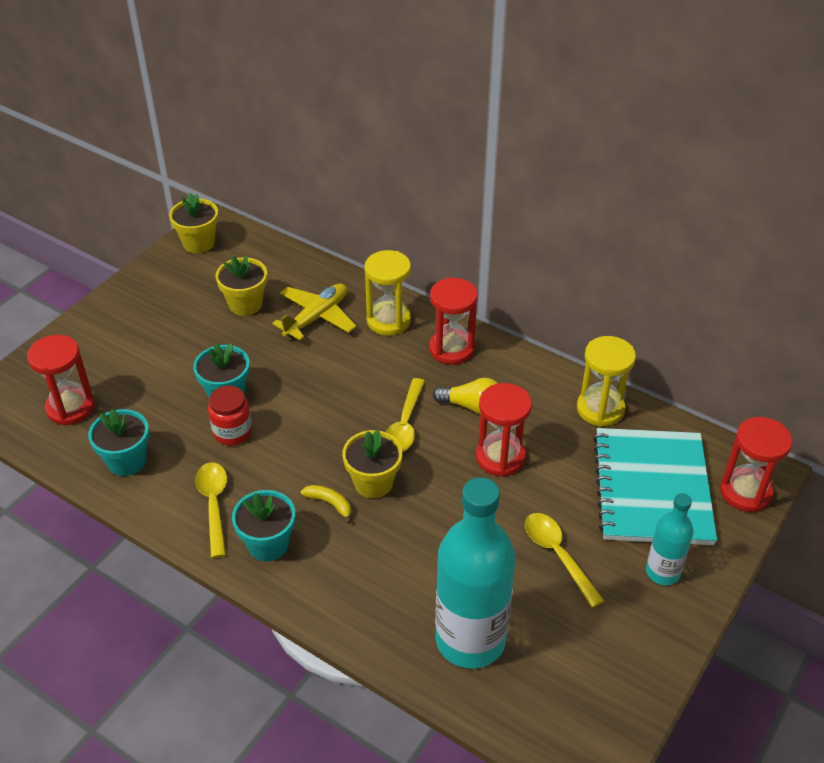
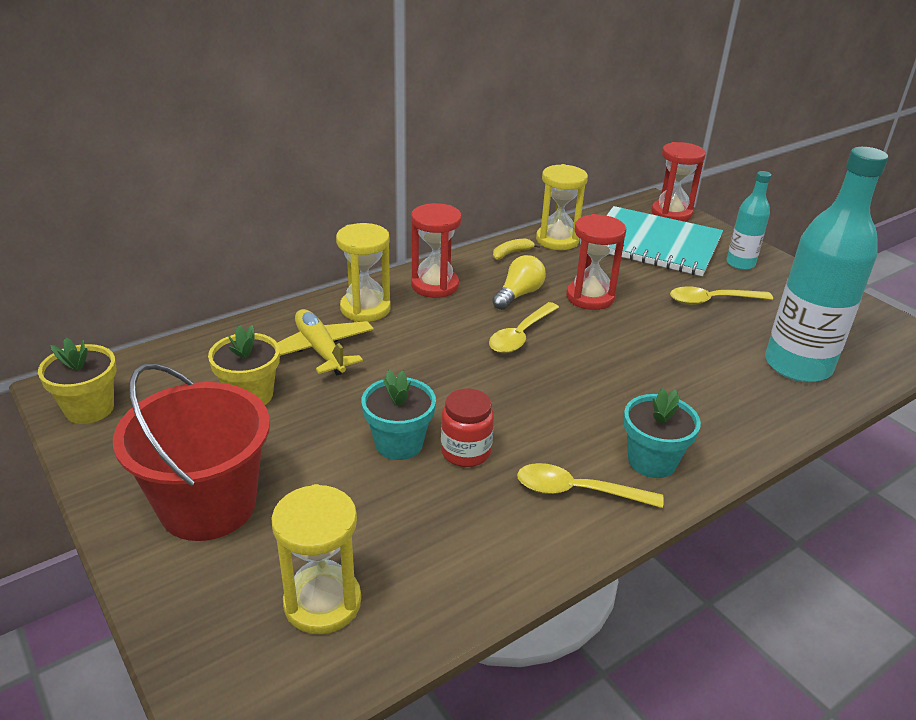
camera: 70 degrees left, 10 degrees down
red hourglass [27,335,95,426] -> yellow hourglass [271,484,361,634]
turquoise flower pot [88,409,149,476] -> none
yellow banana [301,485,351,524] -> yellow banana moved to [493,239,541,260]
yellow flower pot [342,430,403,498] -> none
yellow spoon [386,378,425,452] -> yellow spoon turned 90 degrees clockwise [489,302,559,353]
none -> red bucket [113,363,270,541]

